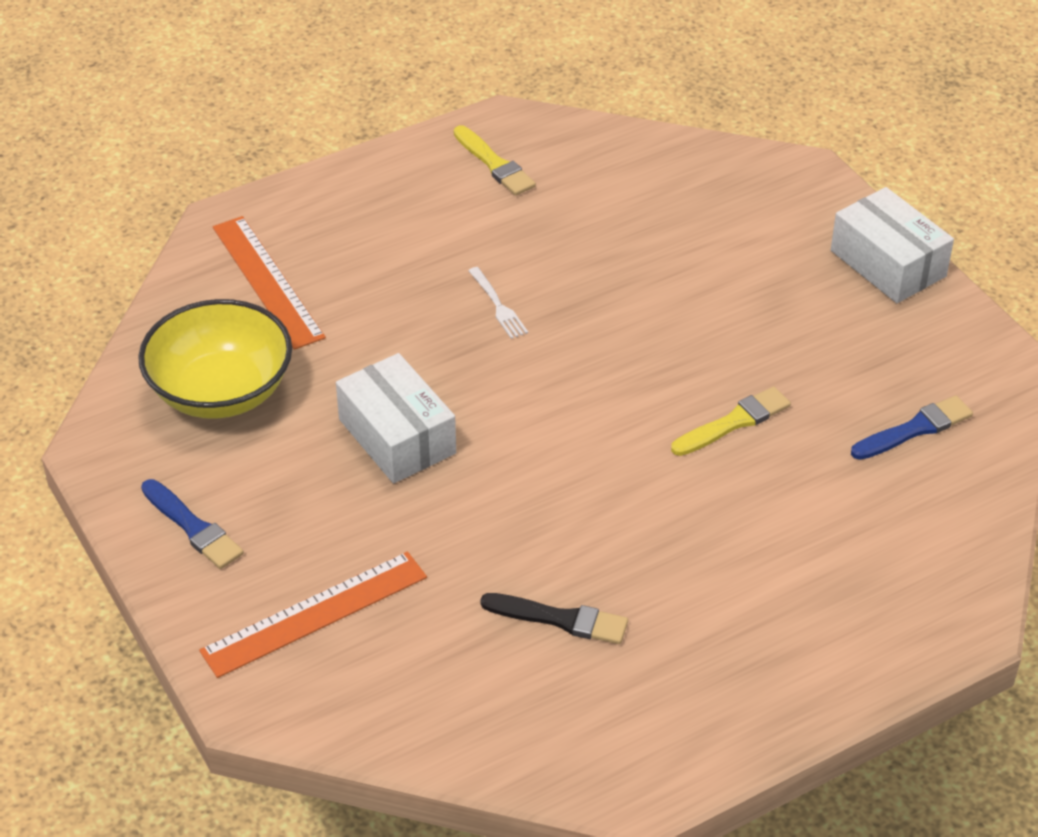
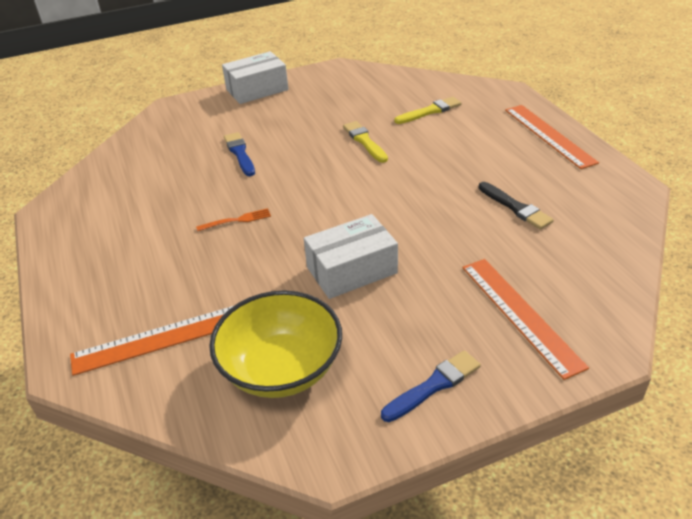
camera: 80 degrees left, 5 degrees down
yellow brush [454,125,536,196] -> yellow brush moved to [394,97,462,124]
white fork [468,267,528,339] -> orange fork [196,208,271,231]
black brush [480,593,628,644] -> black brush turned 120 degrees clockwise [478,182,554,230]
blue brush [851,396,973,460] -> blue brush moved to [224,132,255,176]
none -> orange ruler [505,105,599,169]

